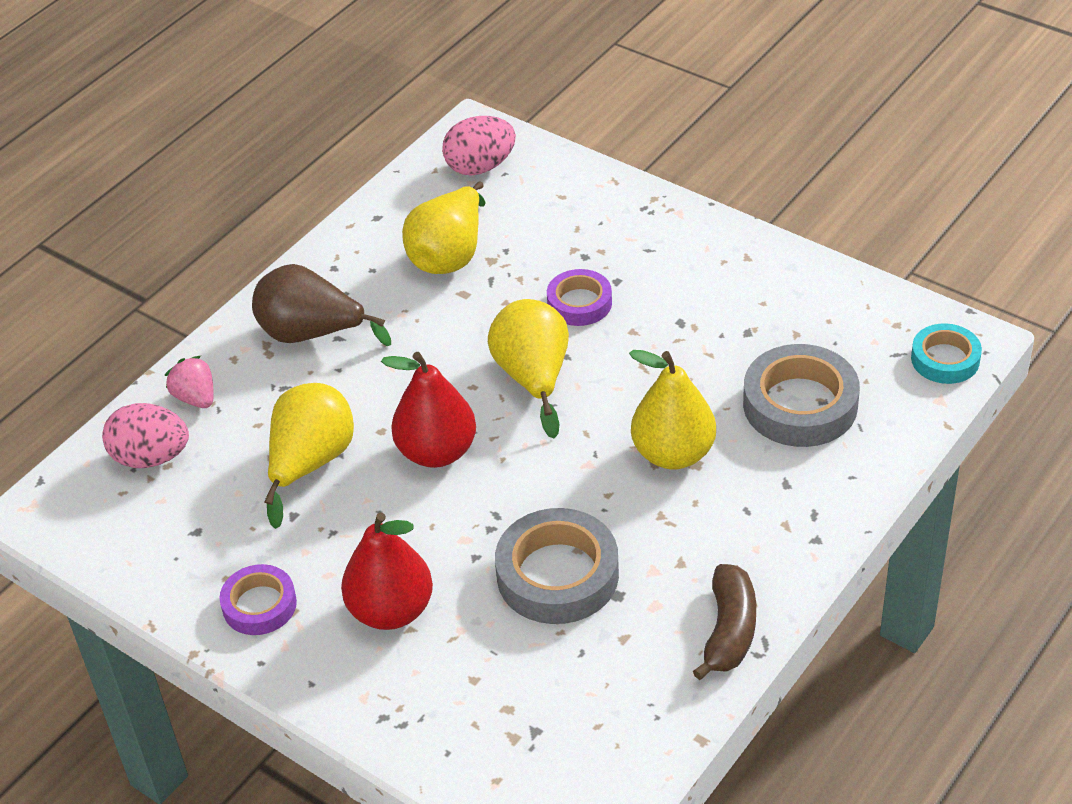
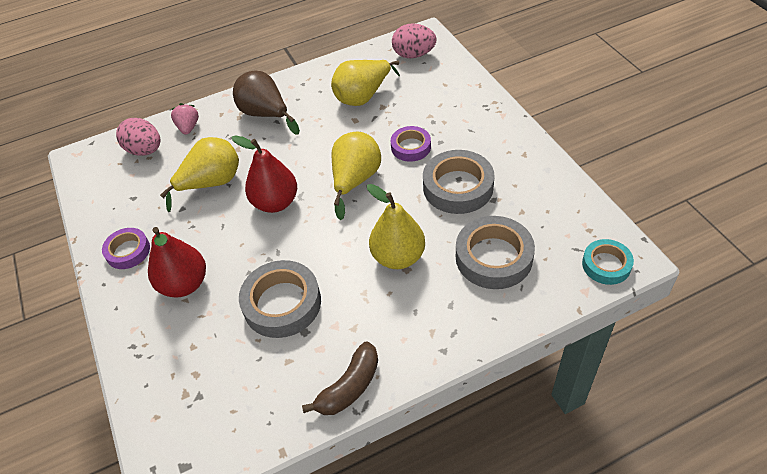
camera: 30 degrees right, 5 degrees up
none -> grey tape [423,150,495,214]

